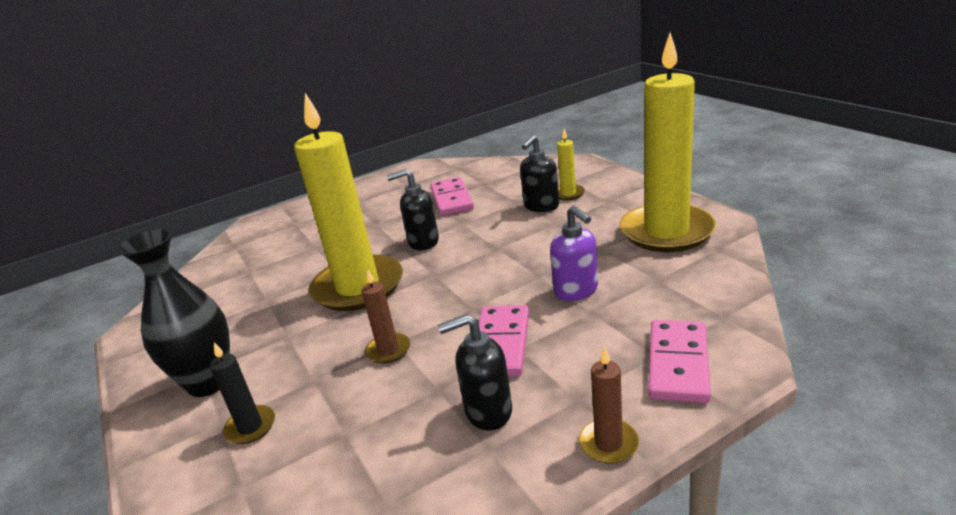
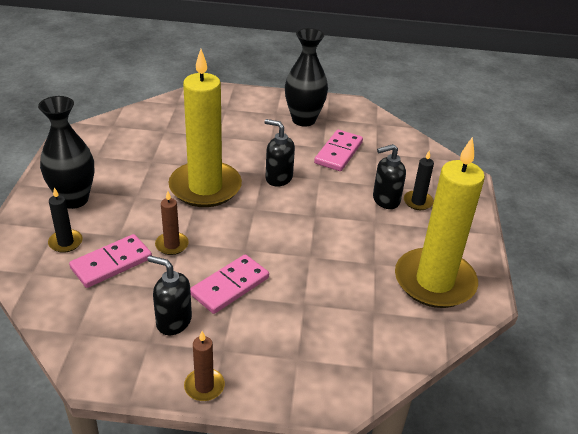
camera: 30 degrees right, 10 degrees up
purple soap dispenser [550,206,598,301] -> none
yellow candle [557,129,585,200] -> black candle [404,151,434,210]
pink domino [648,320,711,403] -> pink domino moved to [69,234,152,288]
none -> black vase [285,28,328,127]

